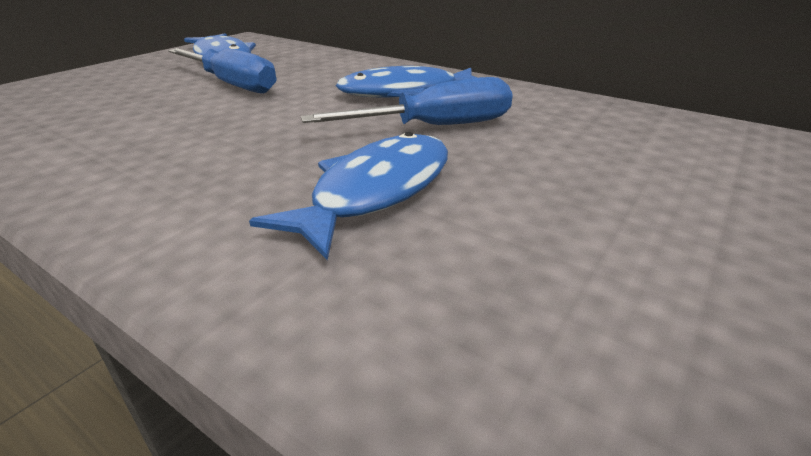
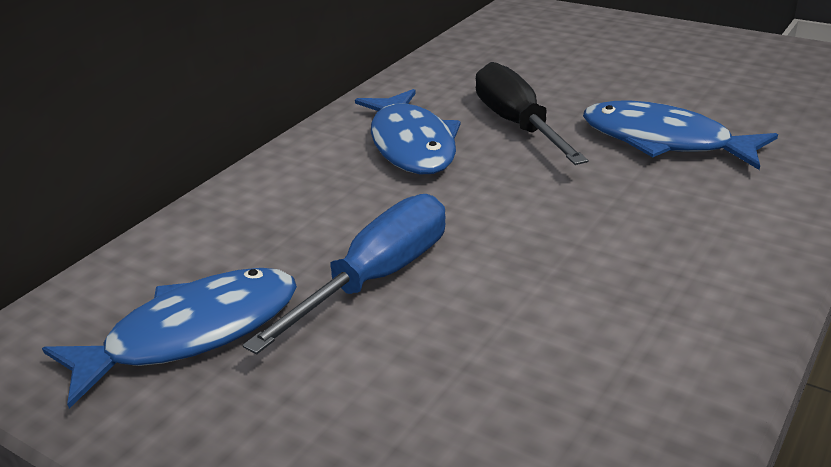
camera: 90 degrees left, 0 degrees up
blue screwdriver [301,77,513,125] -> black screwdriver [476,62,588,165]

